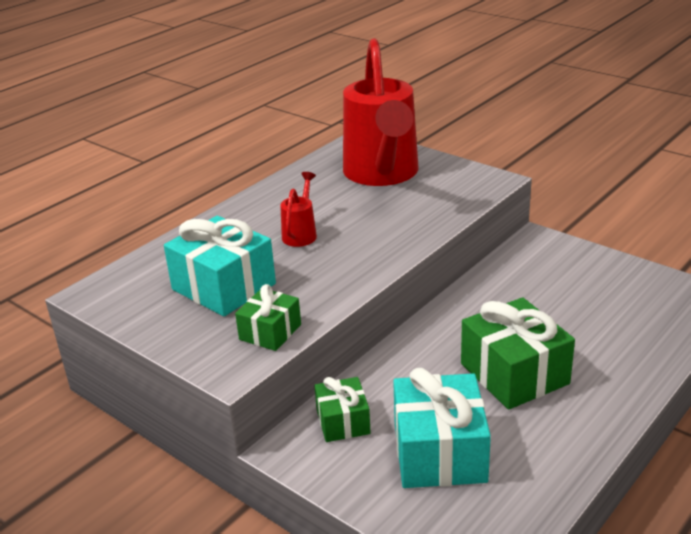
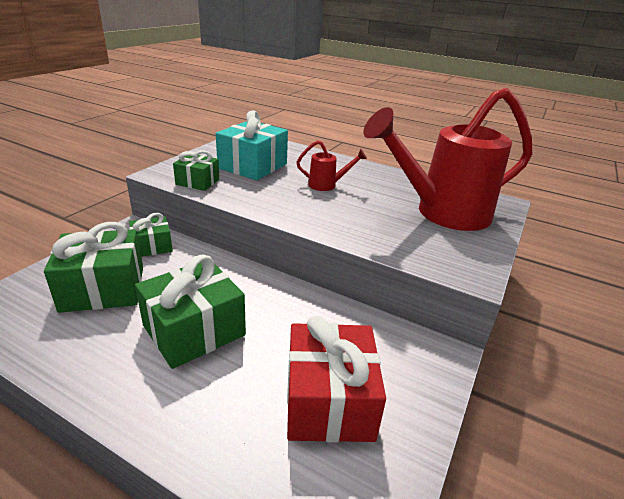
camera: 75 degrees right, 0 degrees up
turquoise gift [393,368,491,488] -> green gift [44,222,143,313]
none -> red gift [287,316,386,443]

